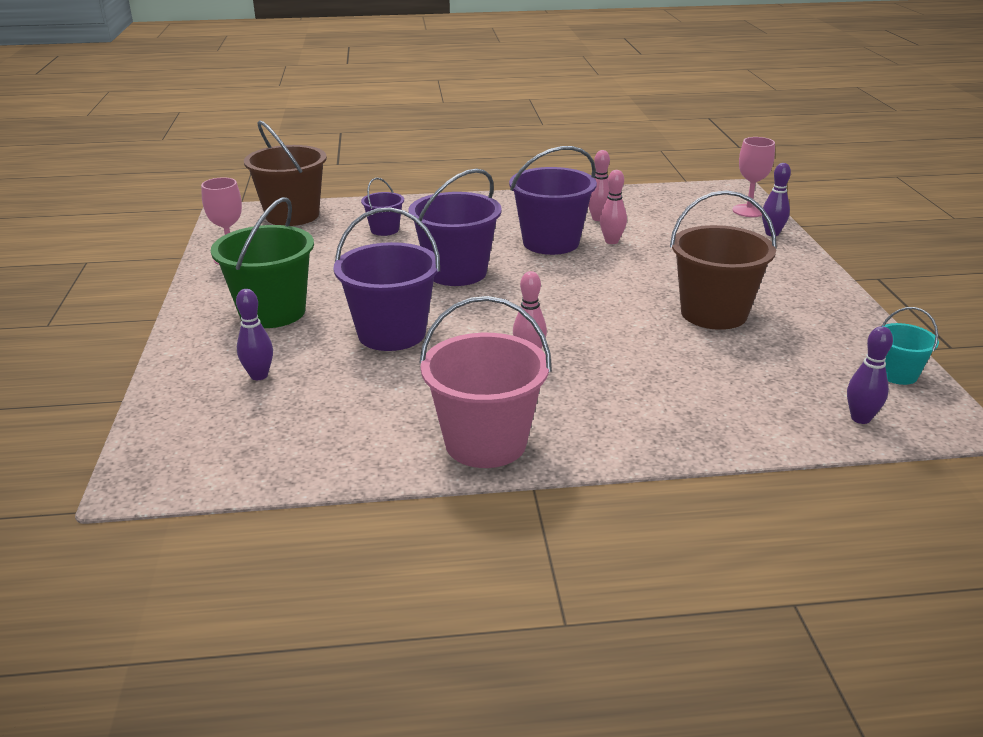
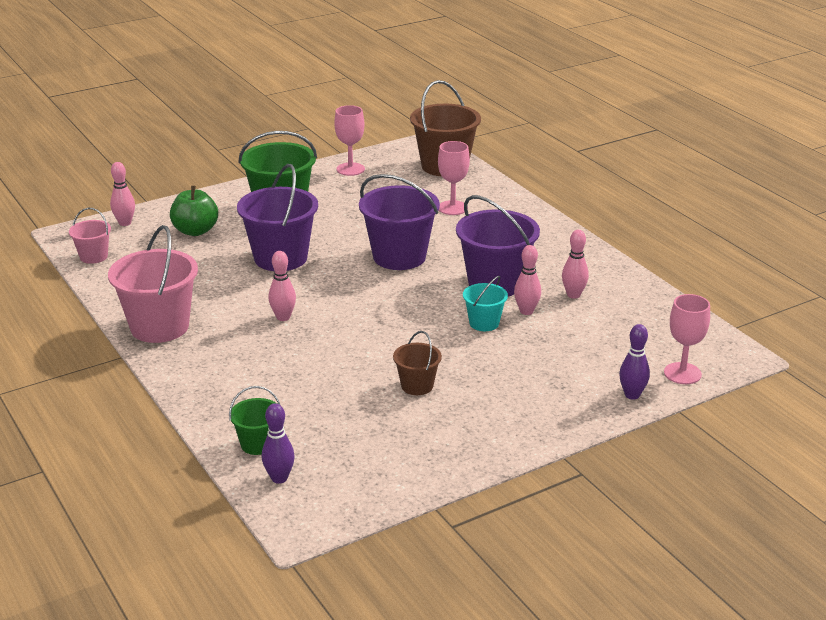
camera: 65 degrees right, 0 degrees up
purple bowling pin [236,289,273,380] -> green apple [170,185,218,236]
purple bucket [361,178,404,236] -> pink goblet [438,141,470,215]
brown bucket [670,191,777,330] -> brown bucket [393,331,442,395], size x0.52
turquoise bucket [882,307,939,385] -> turquoise bucket moved to [463,276,508,331]
none -> pink bucket [69,208,111,264]
none -> pink bowling pin [110,162,135,226]
none -> green bucket [229,386,281,455]

